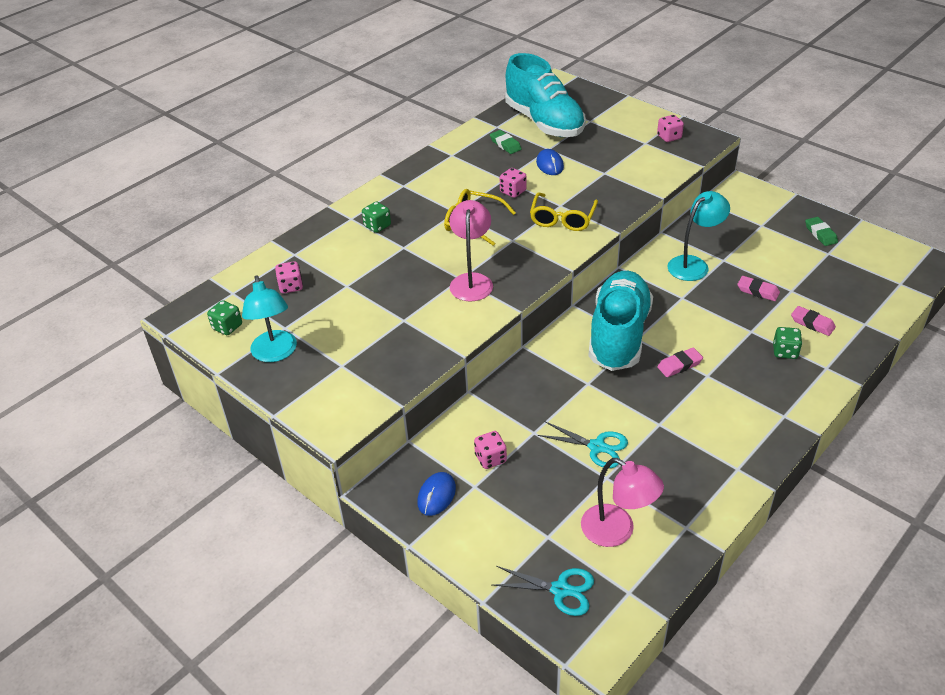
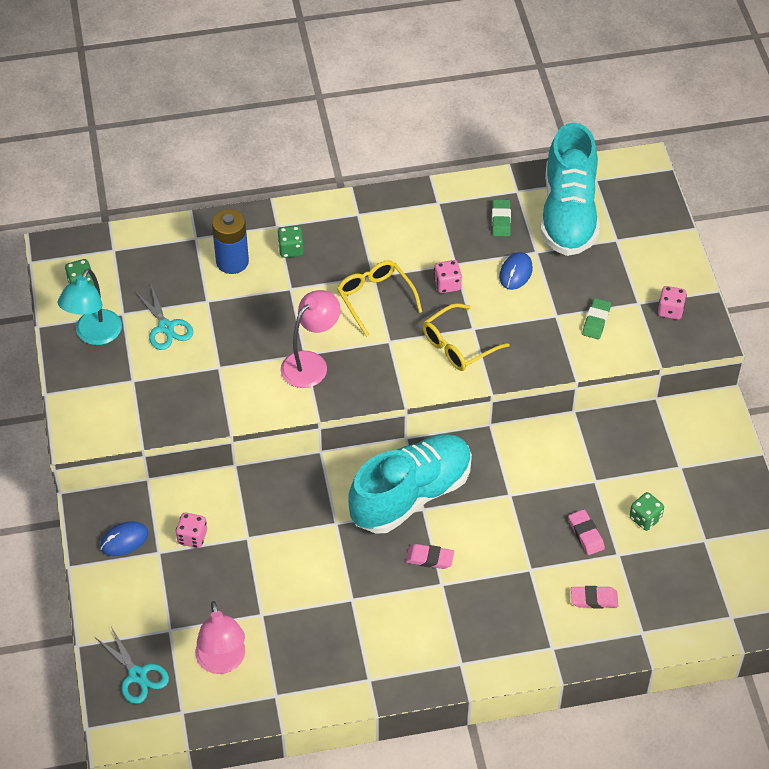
camera: 35 degrees right, 10 degrees up
pink dice [275,261,303,293] -> none
turquoise scissors [537,421,628,468] -> turquoise scissors moved to [135,285,193,350]
turquoise lamp [668,191,730,281] -> none
green dice [773,327,802,359] -> green dice moved to [629,492,664,531]
pink eraser [791,306,836,336] -> pink eraser turned 75 degrees counterclockwise [571,586,618,608]
green eraser [805,217,838,246] -> green eraser moved to [582,298,611,339]
none -> blue battery [212,209,249,274]

